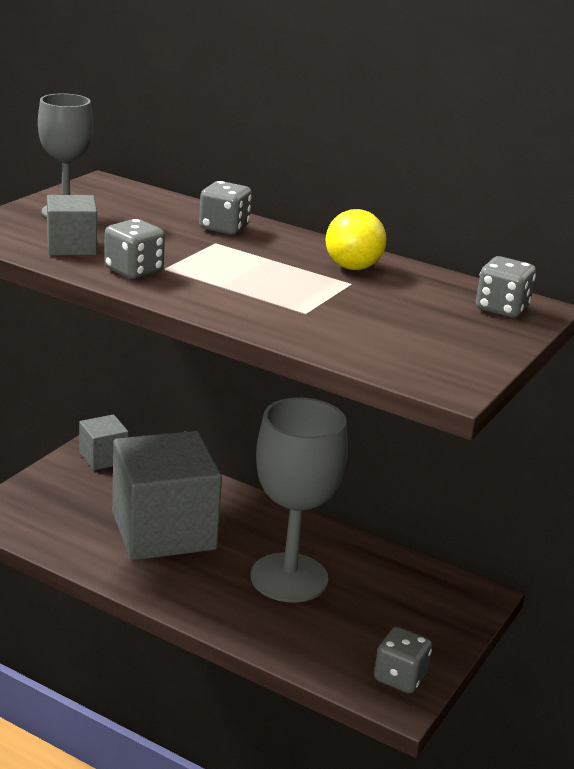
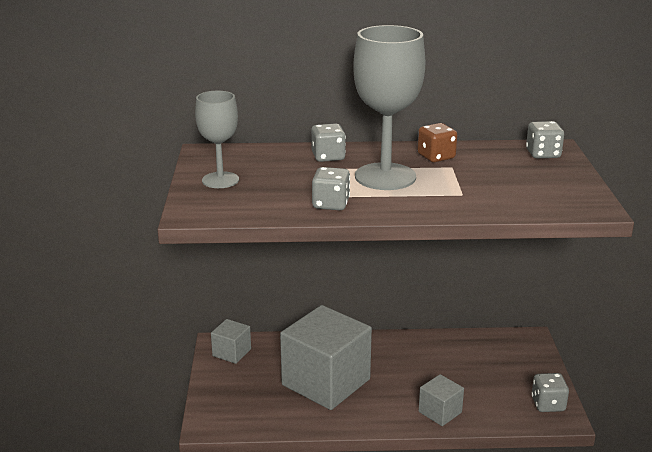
camera: 30 degrees left, 0 degrees up
grey cube [47,195,97,255] -> grey cube moved to [419,374,464,426]
grey goblet [251,397,348,602] -> grey goblet moved to [353,25,425,190]
yellow ball [326,209,386,270] -> brown dice [417,123,457,162]

